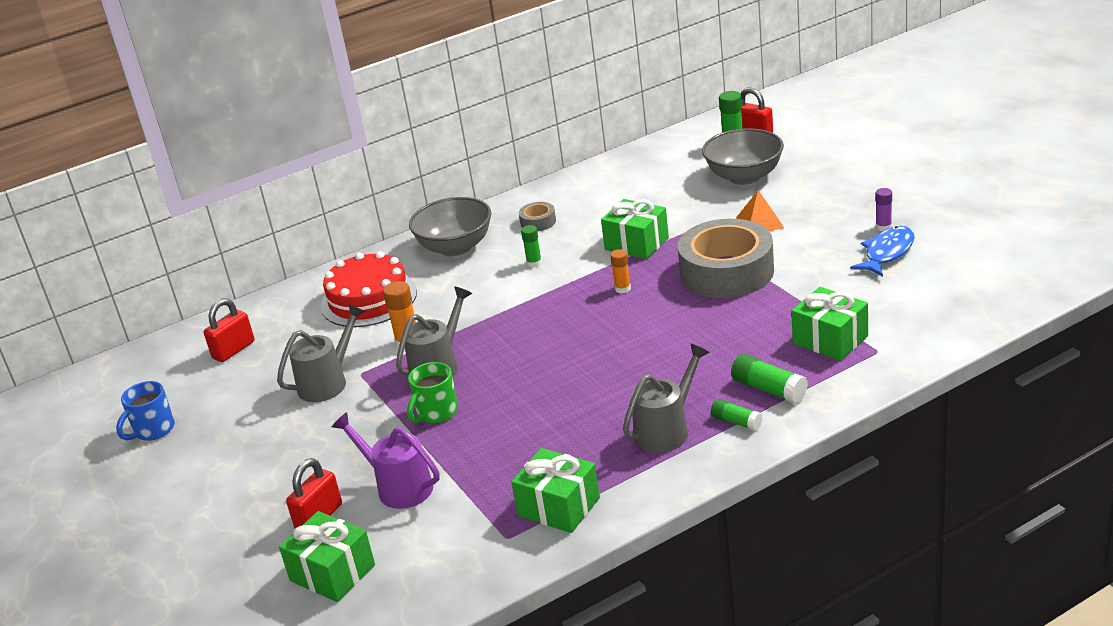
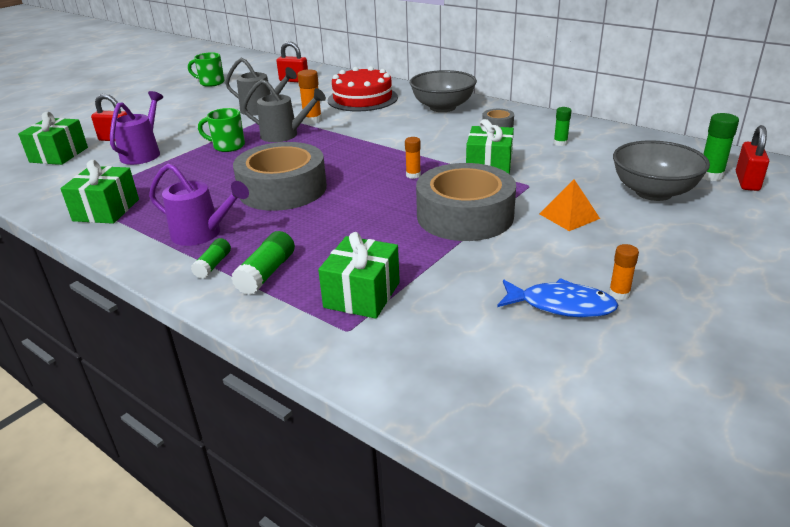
camera: 65 degrees right, 0 degrees up
blue mug [116,381,175,441] -> green mug [188,52,225,87]
green glue stick [521,225,542,267] -> green glue stick moved to [554,107,572,146]
grey watering can [623,344,710,453] -> purple watering can [149,163,249,246]
purple glue stick [875,188,892,231] -> orange glue stick [609,244,639,300]
none -> grey tape [233,142,327,211]

